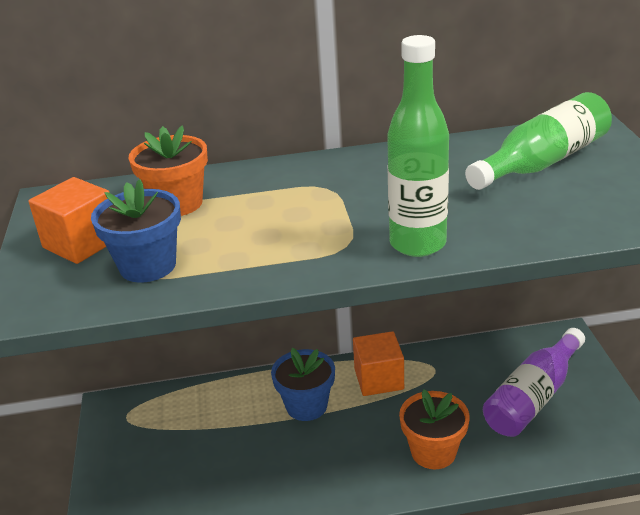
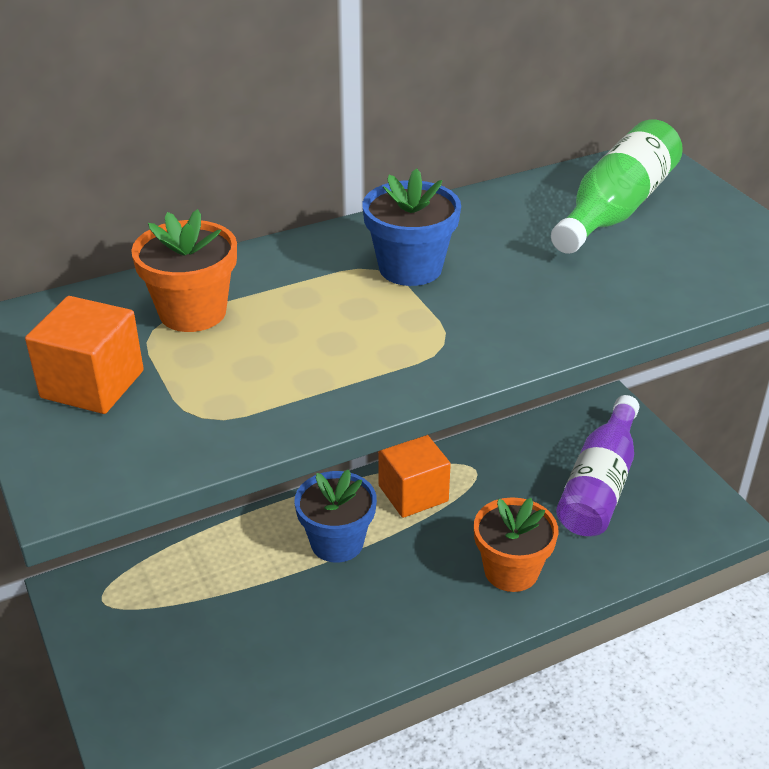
camera: 20 degrees left, 5 degrees up
blue flower pot [91,179,181,283] -> blue flower pot moved to [363,168,461,286]
green bottle [387,35,449,257] -> none

